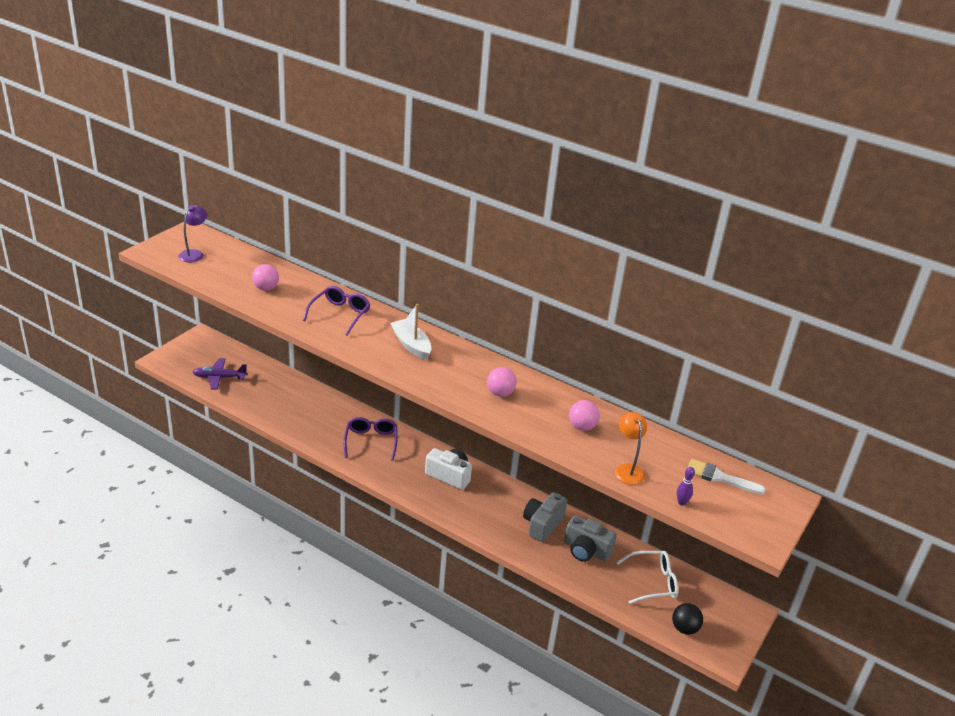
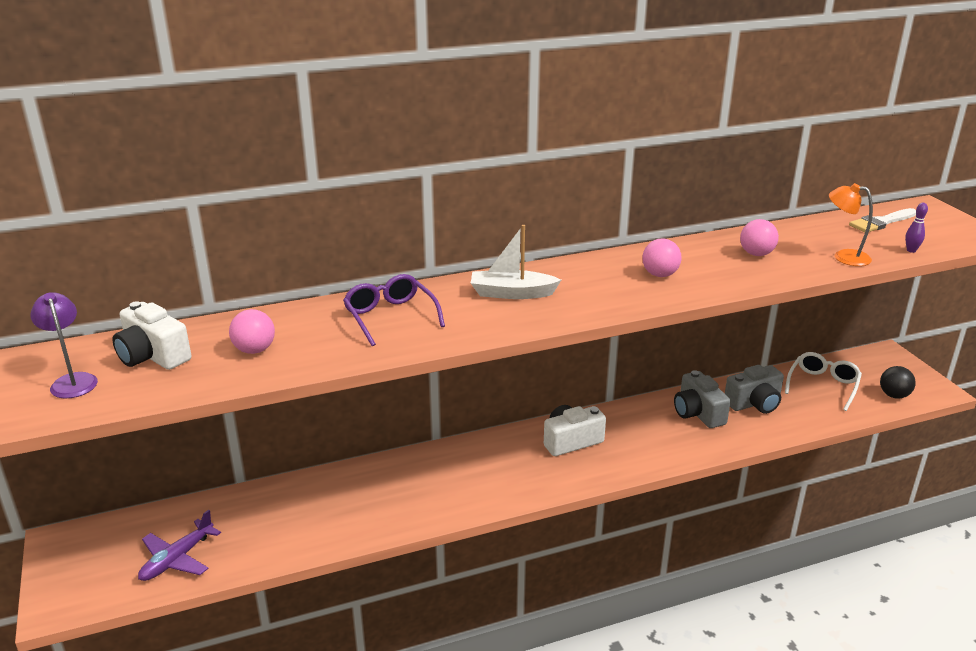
camera: 50 degrees left, 5 degrees down
purple glasses [344,417,398,461] -> none
none -> white camera [112,301,191,370]

